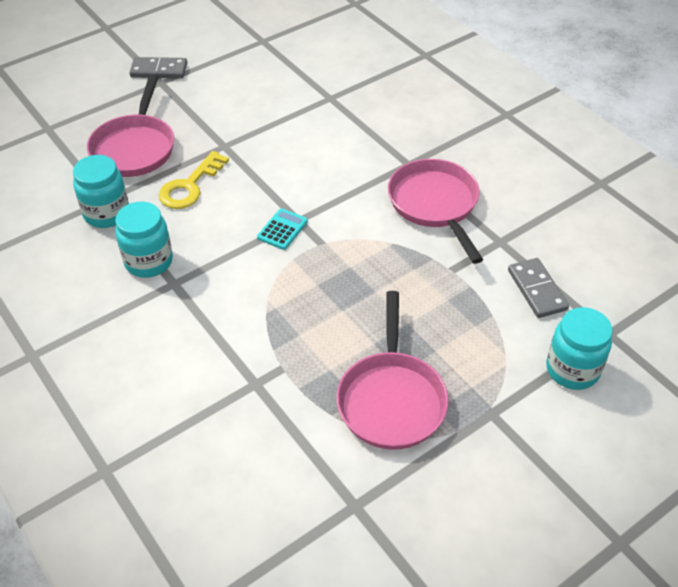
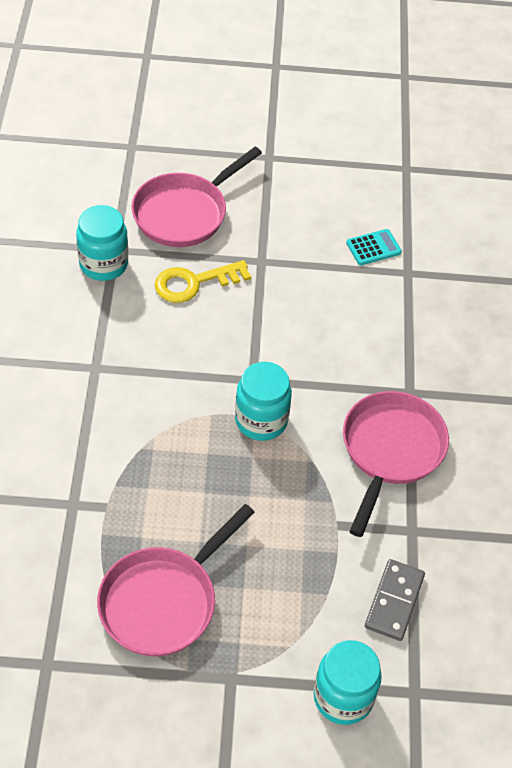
camera: 35 degrees right, 5 degrees up
turquoise jar [115,202,173,278] -> turquoise jar moved to [235,362,292,441]
grey domino [129,57,187,78] -> none
turquoise calculator [257,208,308,250] -> turquoise calculator moved to [346,229,402,265]

